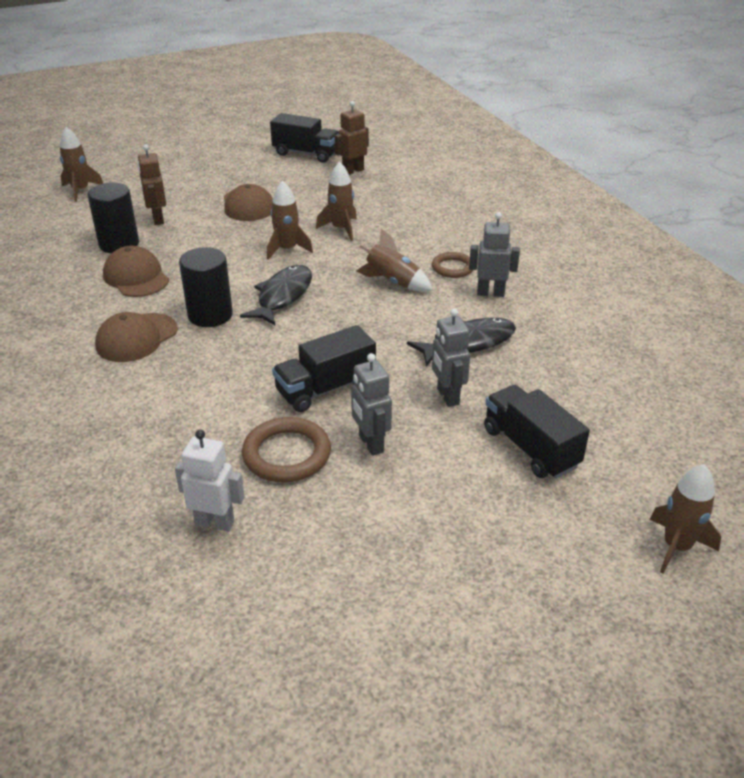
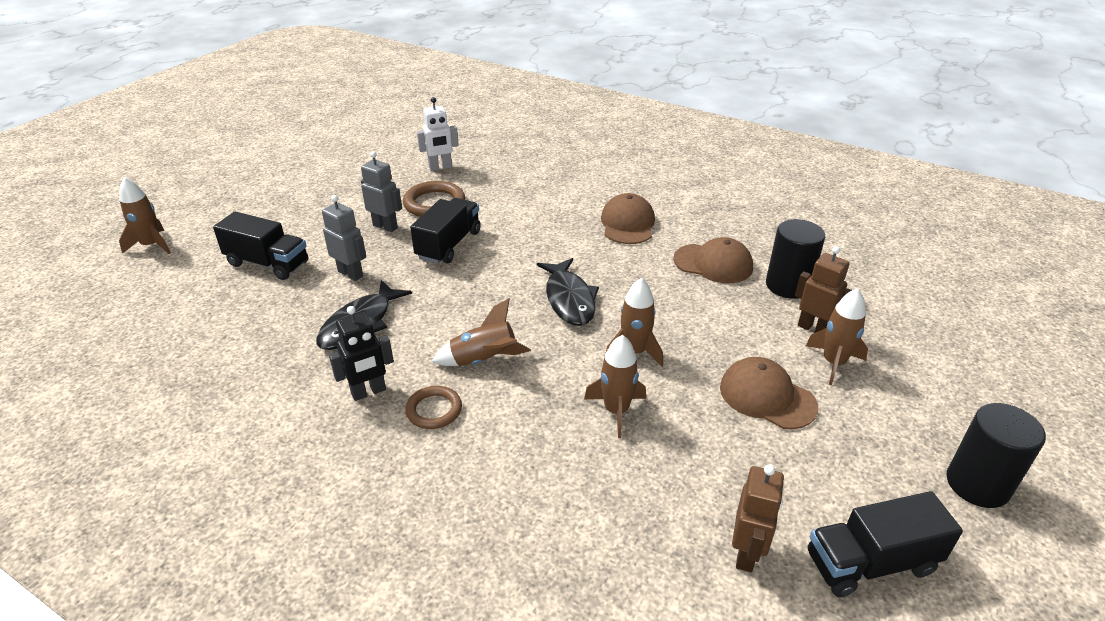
camera: 145 degrees right, 0 degrees up
brown rocket [60,127,103,202] -> brown rocket moved to [806,288,868,385]
black cylinder [179,247,233,327] -> black cylinder moved to [947,403,1046,508]
grey robot [469,212,520,297] -> black robot [329,306,394,401]

